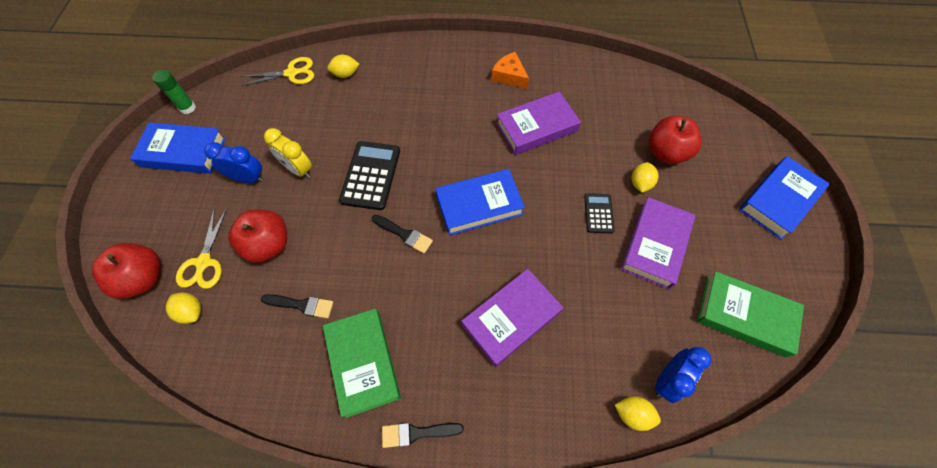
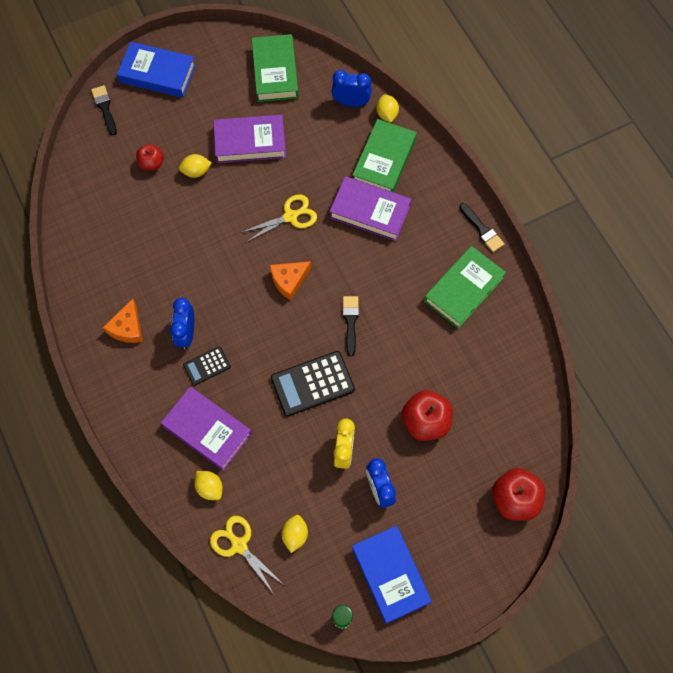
camera: 120 degrees left, 5 degrees up
yellow lemon [166,292,201,324] -> yellow lemon moved to [281,515,308,553]
yellow scissors [176,208,227,289] -> yellow scissors moved to [240,194,317,243]
black brush [261,294,333,318] -> black brush moved to [91,85,117,135]
blue book [435,169,525,235] -> orange cheese [270,261,311,300]
purple book [496,91,581,155] -> purple book moved to [161,387,252,471]
black calculator [584,193,615,234] -> black calculator moved to [183,347,231,386]
red apple [648,116,702,164] -> red apple [136,144,164,171], size x0.60
none -> blue clock [170,298,194,349]
none -> green book [352,119,417,192]

